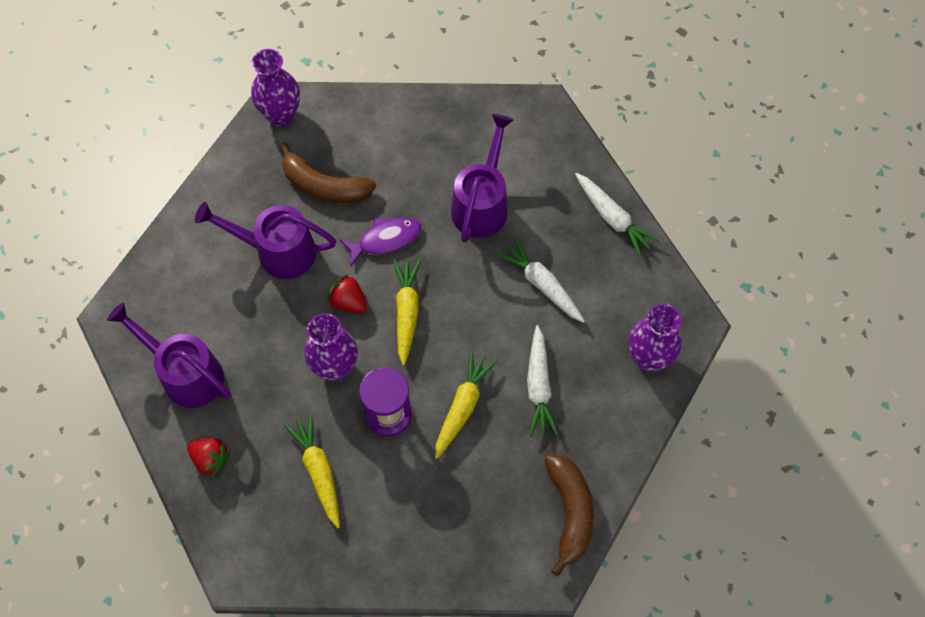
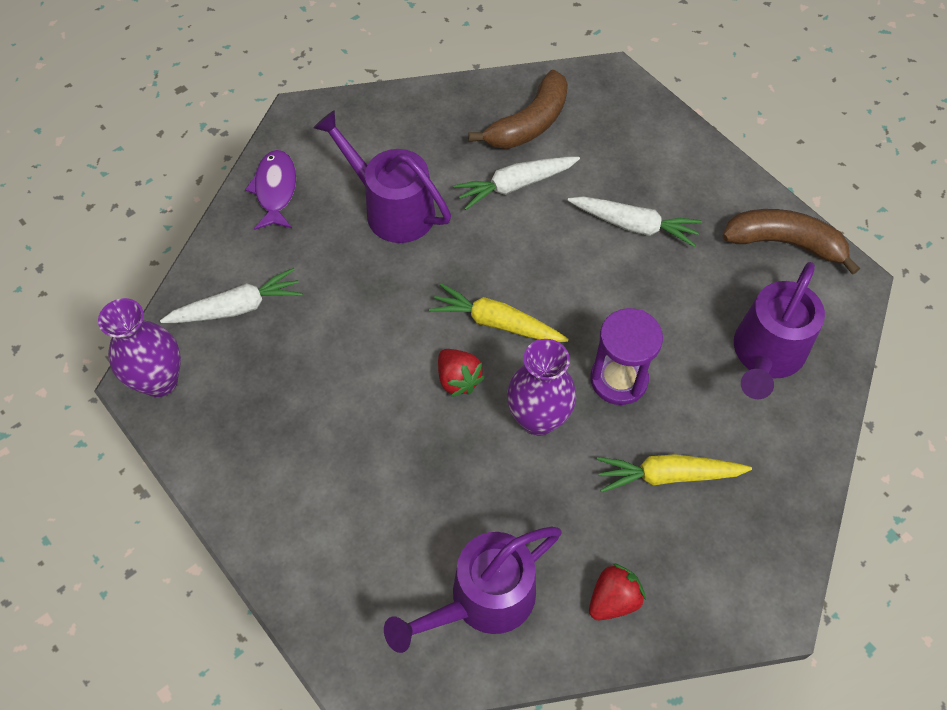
camera: 70 degrees left, 5 degrees down
purple watering can [195,202,336,279] -> purple watering can moved to [734,262,825,399]
brown banana [280,142,376,203] -> brown banana moved to [468,70,568,149]
red strawberry [327,274,367,313] -> red strawberry turned 90 degrees counterclockwise [438,349,485,397]
purple fish [340,217,421,266] -> purple fish moved to [245,150,296,230]
yellow carrot [435,350,497,459] -> none
white carrot [575,173,660,257] -> white carrot moved to [160,268,303,323]
purple vase [628,304,682,372] -> none

